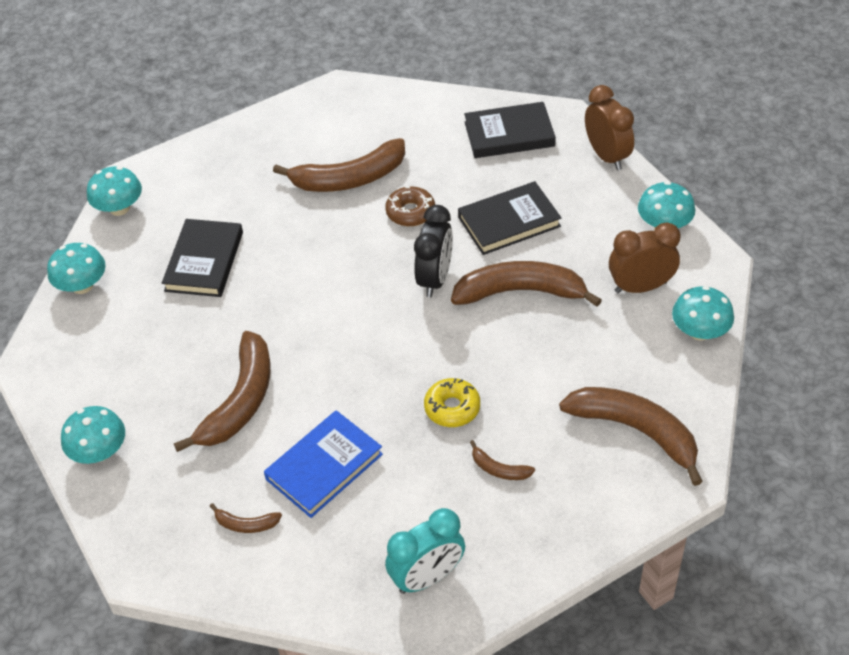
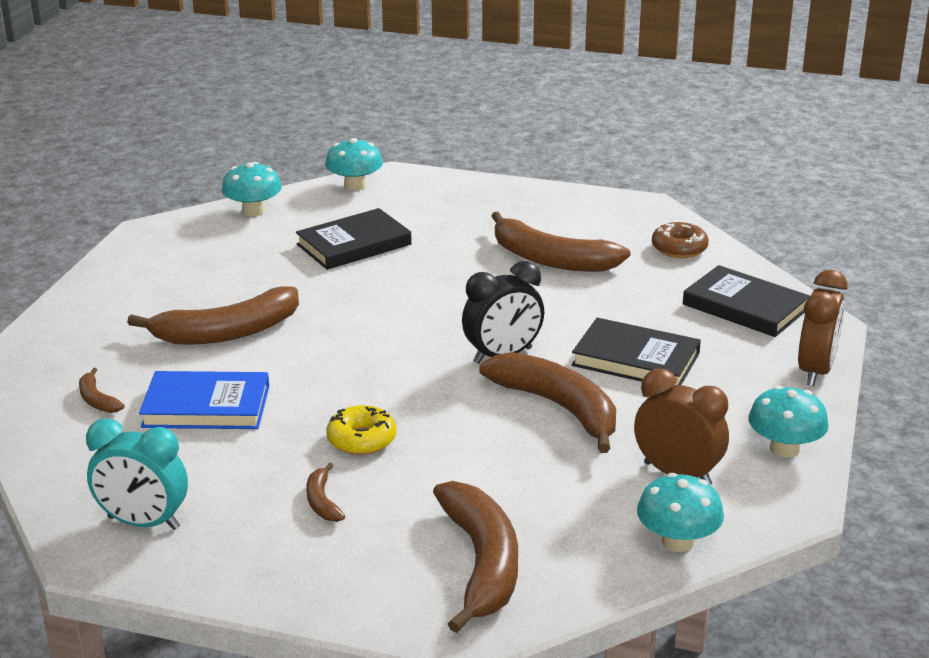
camera: 45 degrees right, 20 degrees down
turquoise mushroom [61,406,125,464] -> none
brown donut [385,186,435,226] -> brown donut moved to [652,222,709,258]

